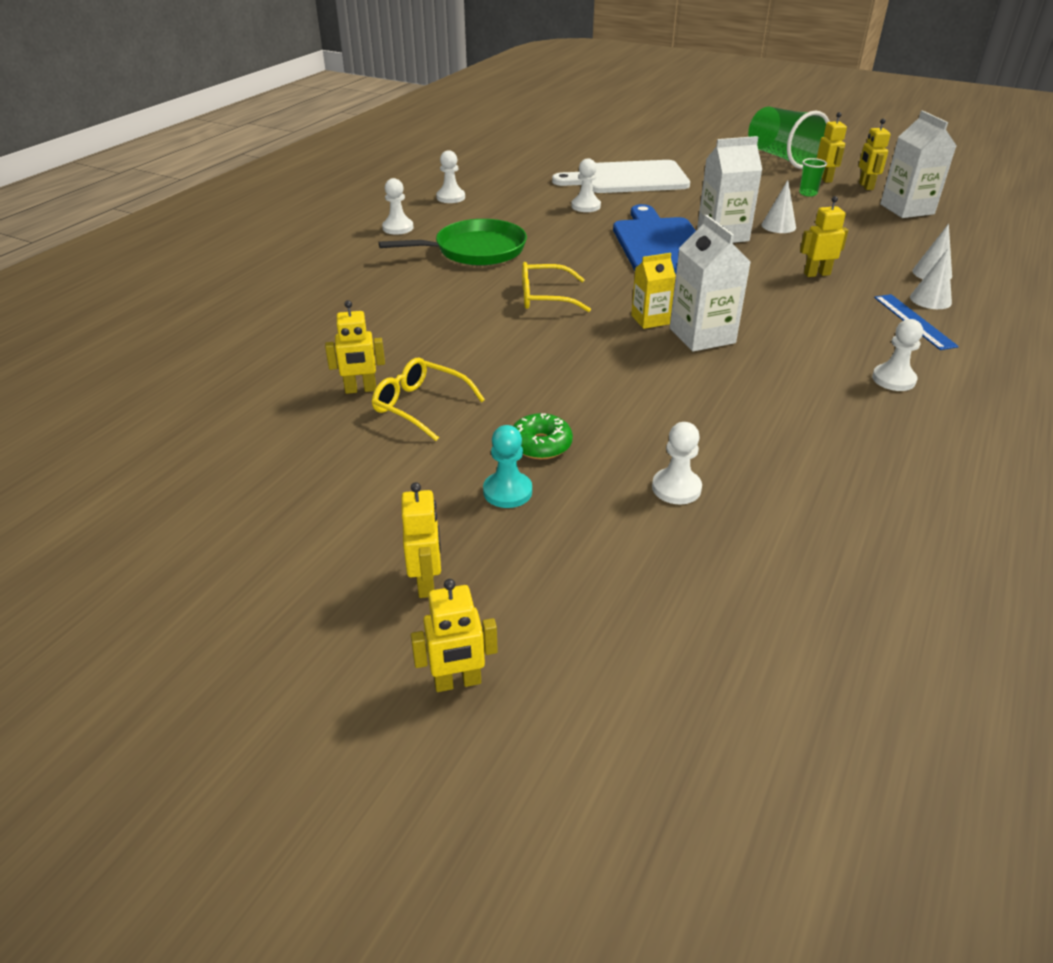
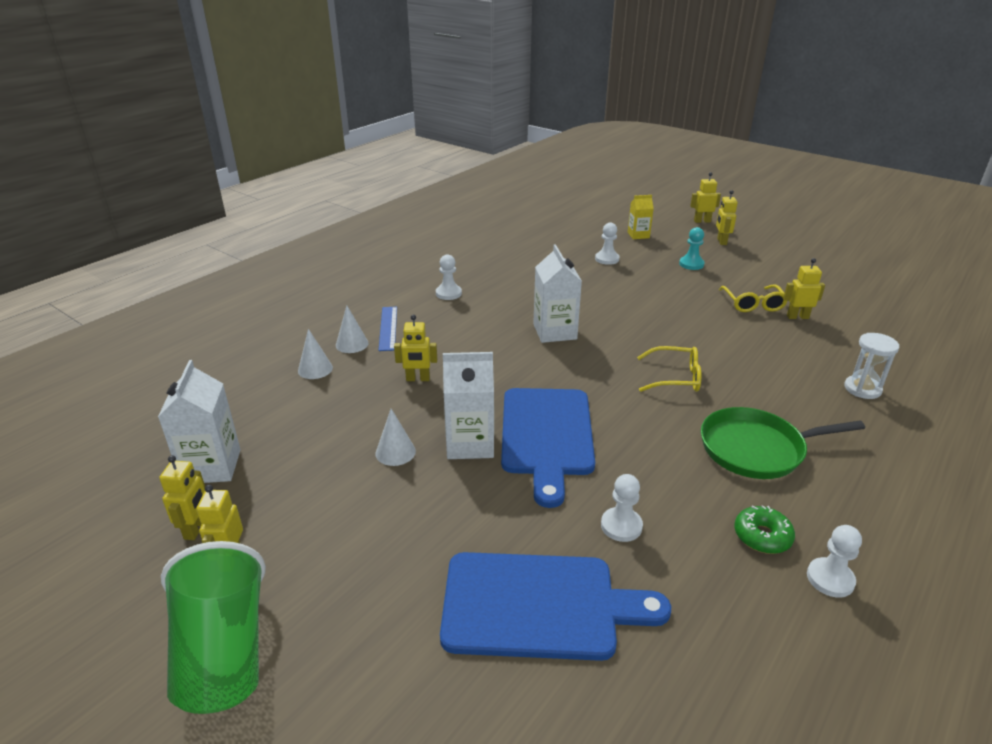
camera: 170 degrees left, 5 degrees down
yellow glasses [372,358,485,441] -> yellow glasses turned 45 degrees clockwise [719,284,787,312]
white pawn [382,178,413,235] -> none
green donut [513,413,573,459] -> green donut moved to [734,505,795,554]
white cutting board [552,160,690,193] -> blue cutting board [440,552,671,661]
yellow carton [631,253,676,329] -> yellow carton moved to [628,195,654,239]
green cup [799,158,827,197] -> none
none -> white hourglass [844,333,900,399]

